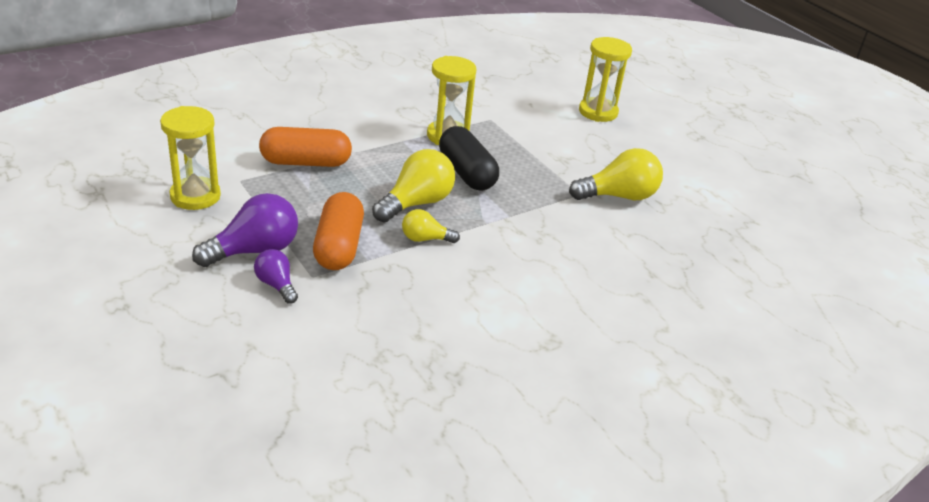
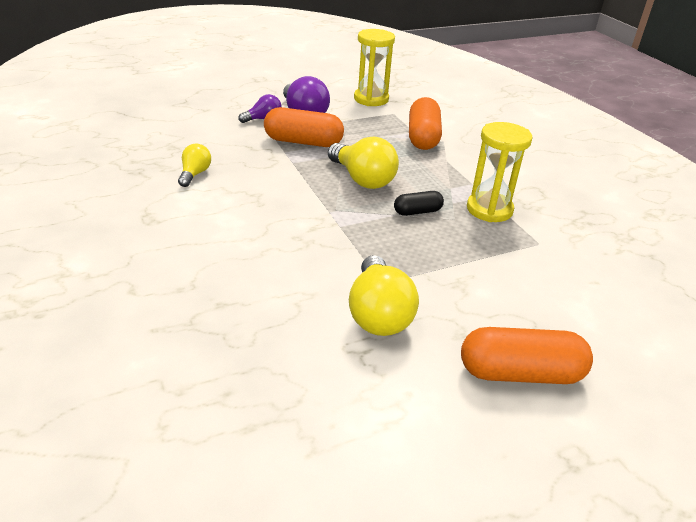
camera: 100 degrees right, 0 degrees up
yellow light bulb [402,209,460,243] -> yellow light bulb moved to [178,144,211,187]
black capsule [439,126,499,191] -> black capsule [394,191,444,216], size x0.55
yellow hourglass [579,37,632,122] -> none
none -> orange capsule [461,327,593,384]

